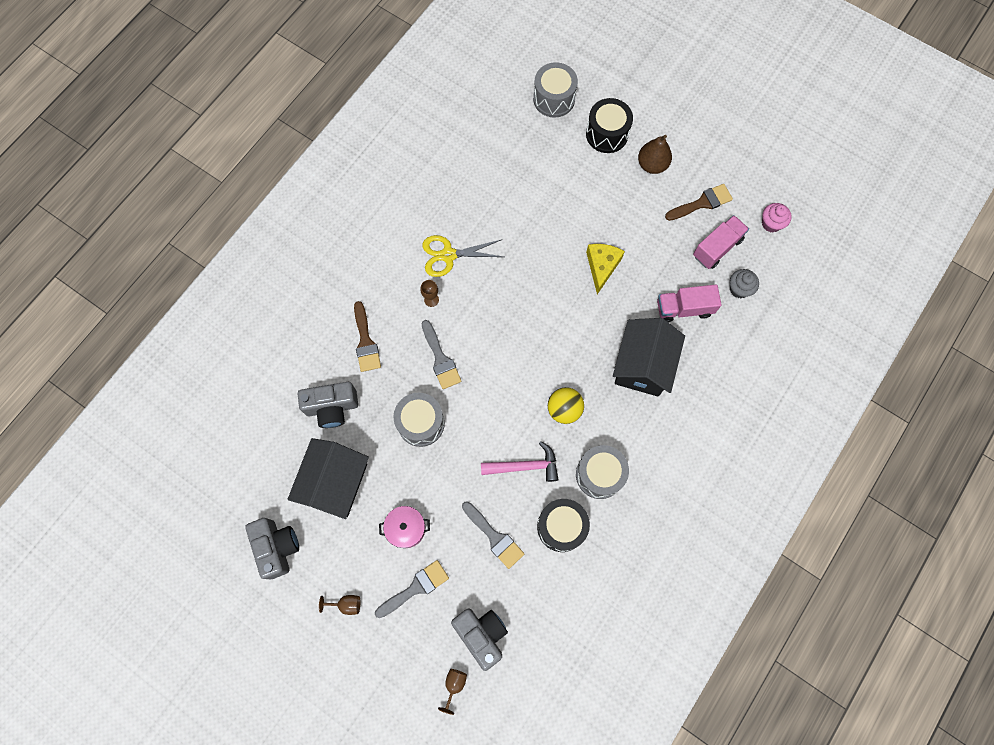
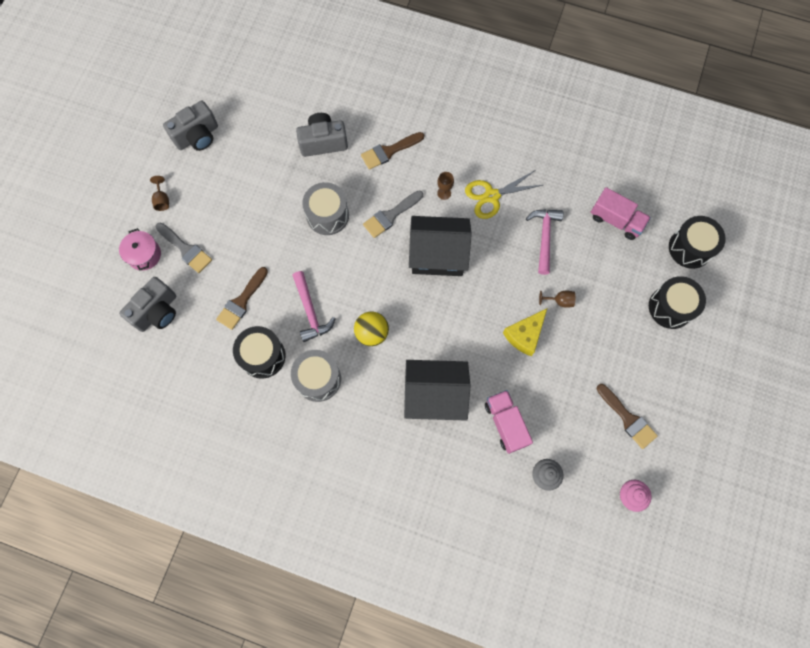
camera: 75 degrees right, 0 degrees up
black house [287,438,369,519] -> black house moved to [409,216,472,276]
grey camera [298,382,358,428] -> grey camera turned 105 degrees clockwise [296,113,348,157]
pink pot [379,506,430,548] -> pink pot moved to [119,228,161,271]
yellow scissors [422,235,503,277] -> yellow scissors turned 90 degrees counterclockwise [465,170,543,219]
brown goblet [438,669,467,715] -> brown goblet moved to [539,290,575,308]
grey brush [462,501,524,569] -> brown brush [216,267,268,330]
grey drum [533,62,578,118] -> black drum [669,216,726,269]
yellow cheese [586,244,625,294] -> yellow cheese turned 135 degrees clockwise [503,309,547,356]
brown pear [638,135,672,174] -> none
pink truck [693,215,749,269] -> pink truck moved to [591,187,651,240]
none -> pink hammer [526,210,563,275]

